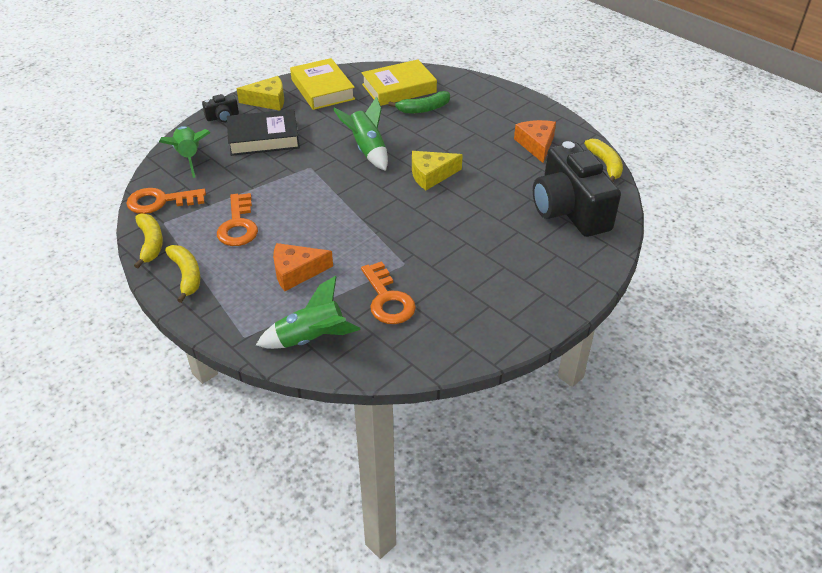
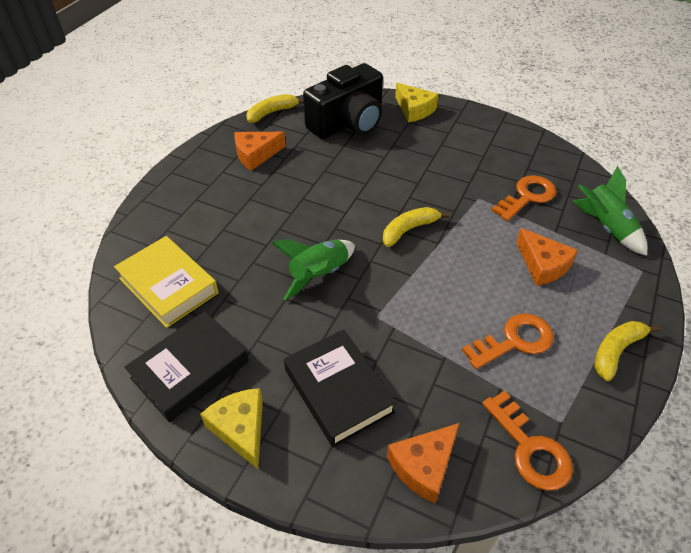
camera: 110 degrees left, 5 degrees up
yellow banana [134,213,163,268] -> yellow banana moved to [383,207,450,247]
green rocket [159,126,210,178] -> orange cheese [387,423,460,504]
black camera [202,94,239,122] -> none
yellow book [290,58,355,110] -> black book [124,311,249,422]
green banana [388,91,450,114] -> none
yellow cheese [412,151,463,190] -> yellow cheese moved to [395,83,439,122]

